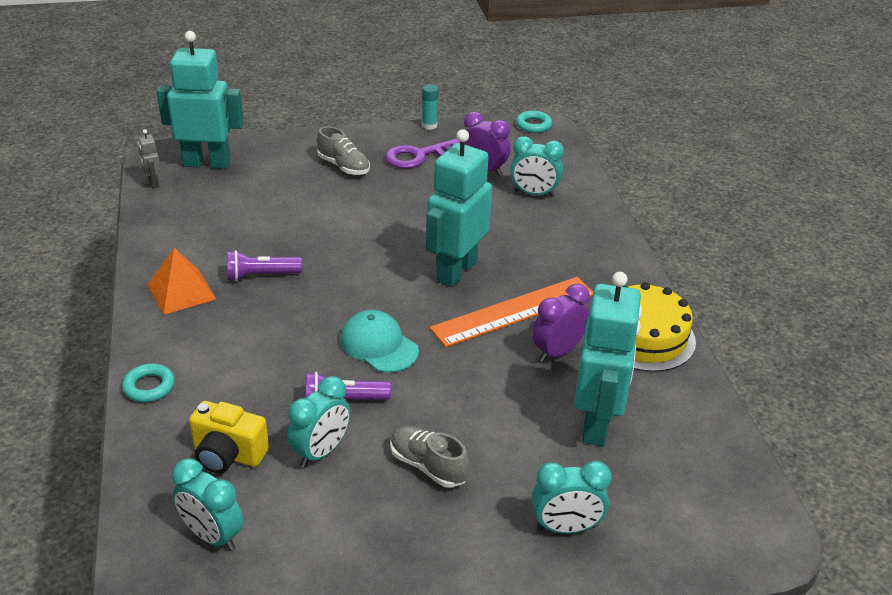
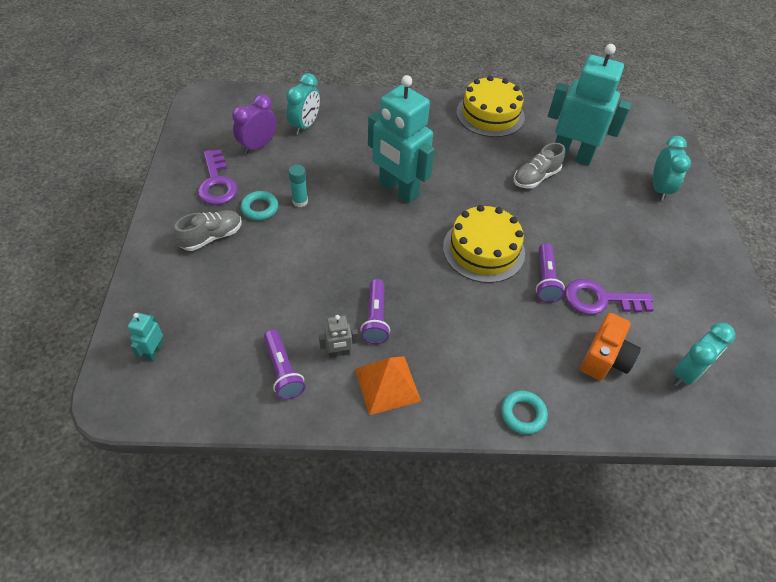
camera: 80 degrees left, 15 degrees up
grey robot [138,129,161,188] -> grey robot moved to [319,315,358,358]
turquoise robot [157,31,244,169] -> turquoise robot [128,313,163,361], size x0.42
yellow camera [189,401,269,473] -> orange camera [580,313,641,380]
turquoise clock [287,376,351,468] -> purple key [565,279,654,315]
turquoise cap [340,310,419,373] -> yellow cake [443,205,525,283]
grey shoe [390,425,469,488] -> grey shoe moved to [514,143,565,188]
turquoise glue stick [422,84,438,130] -> turquoise glue stick moved to [289,165,308,207]
orange ruler [430,277,593,347] -> none
turquoise ring [516,111,552,133] -> turquoise ring moved to [241,191,278,220]
purple clock [532,284,590,362] -> none
none -> purple flashlight [264,329,305,400]

